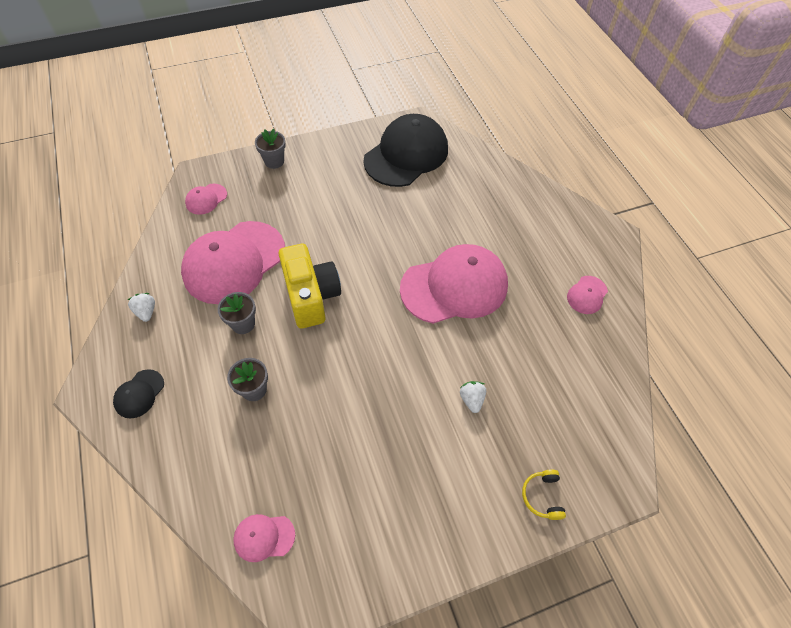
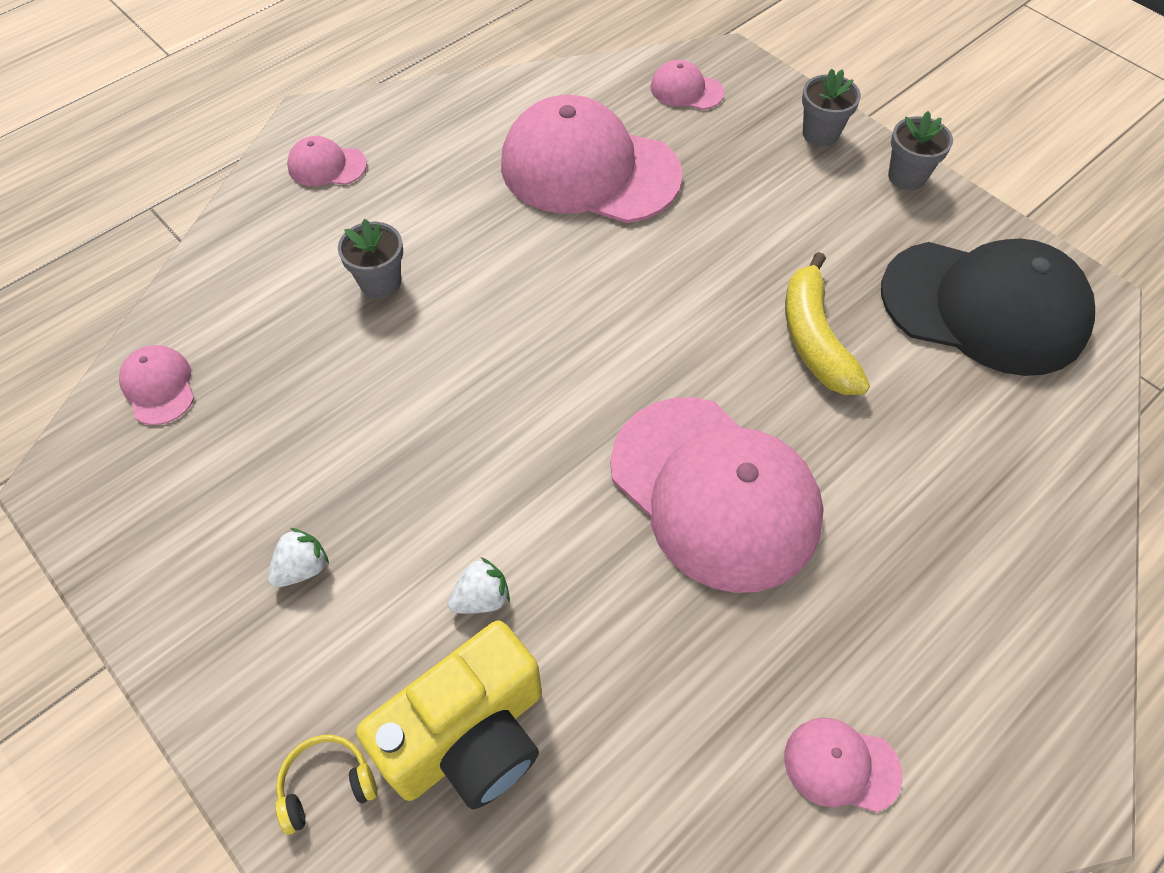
camera: 70 degrees right, 0 degrees up
black cap [113,369,164,418] -> pink cap [287,136,367,186]
white strawberry [128,293,155,322] -> white strawberry moved to [268,528,329,587]
grey flower pot [218,292,256,334] -> grey flower pot moved to [888,111,953,190]
yellow camera [279,244,341,329] -> yellow camera moved to [356,620,542,809]
none -> yellow banana [785,252,870,395]

